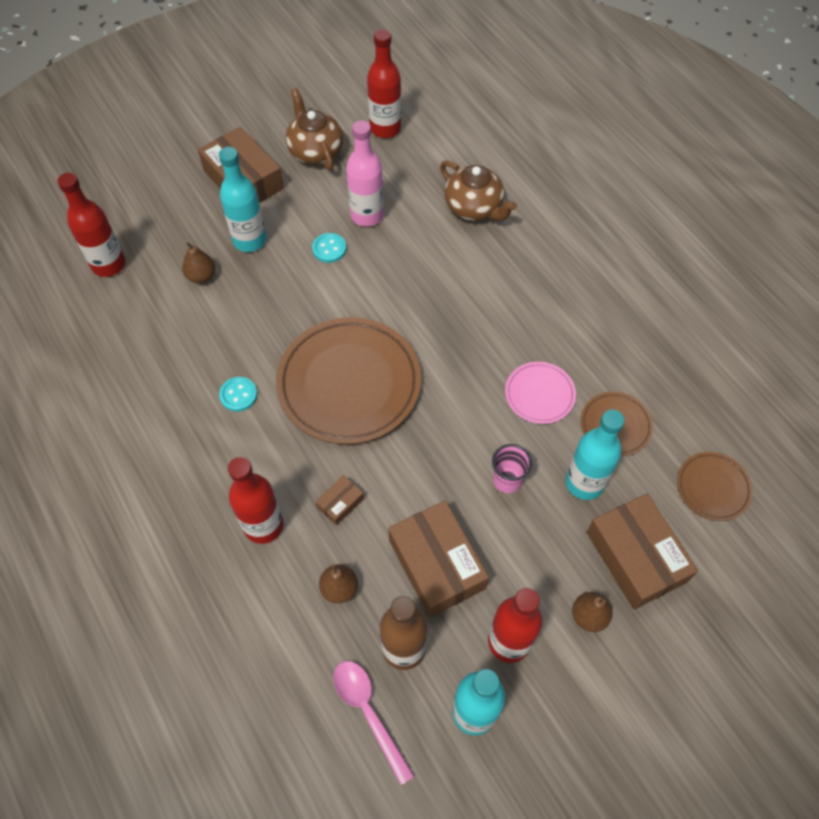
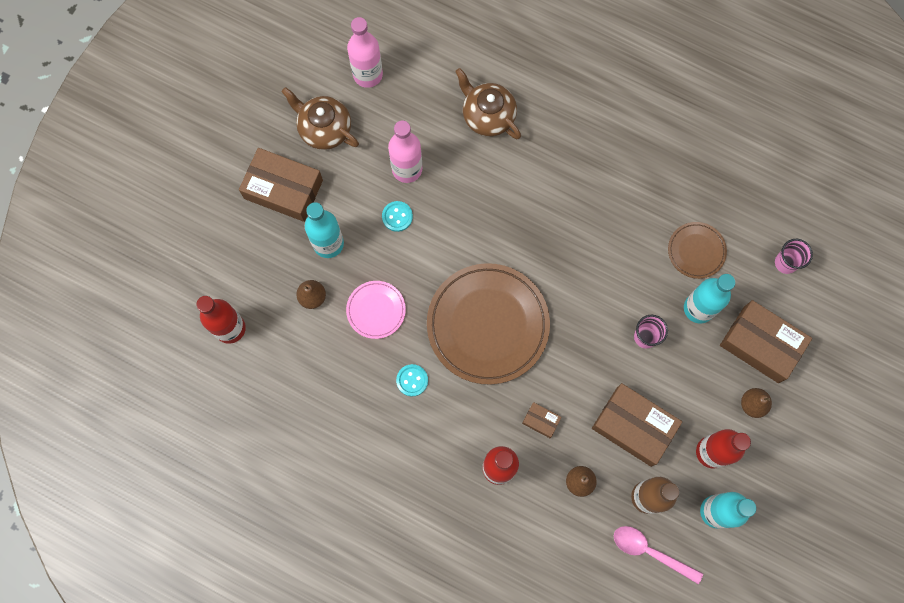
camera: 30 degrees left, 15 degrees up
brown box [315,475,364,525] -> brown box turned 75 degrees counterclockwise [522,402,562,438]
red bottle [367,29,401,138] -> pink bottle [347,17,383,88]
brown teapot [440,161,517,221] -> brown teapot turned 150 degrees counterclockwise [455,68,521,139]
pink plate [505,362,576,424] -> pink plate moved to [346,281,406,339]
brown plate [677,452,753,521] -> pink cup [775,239,813,274]

